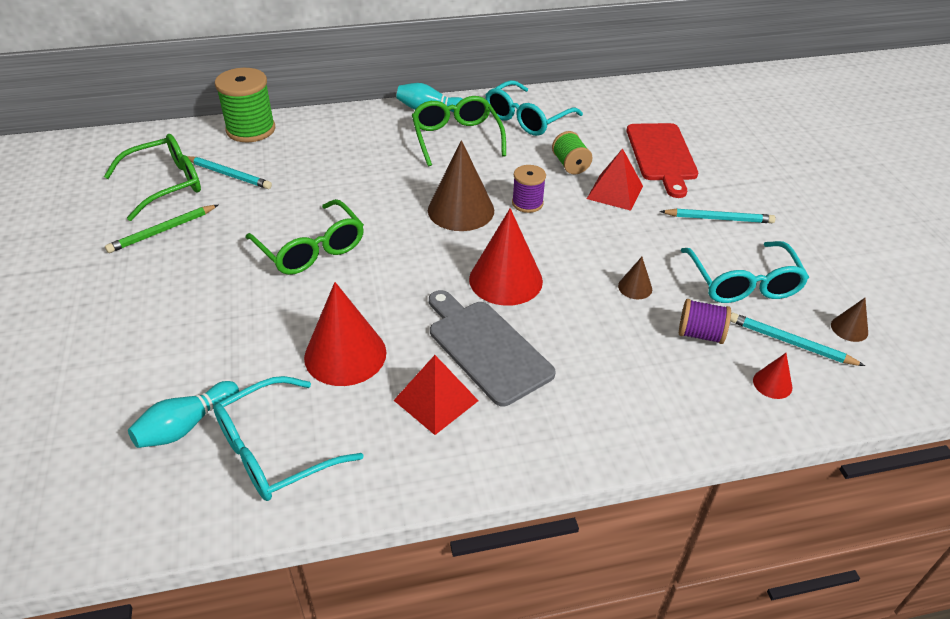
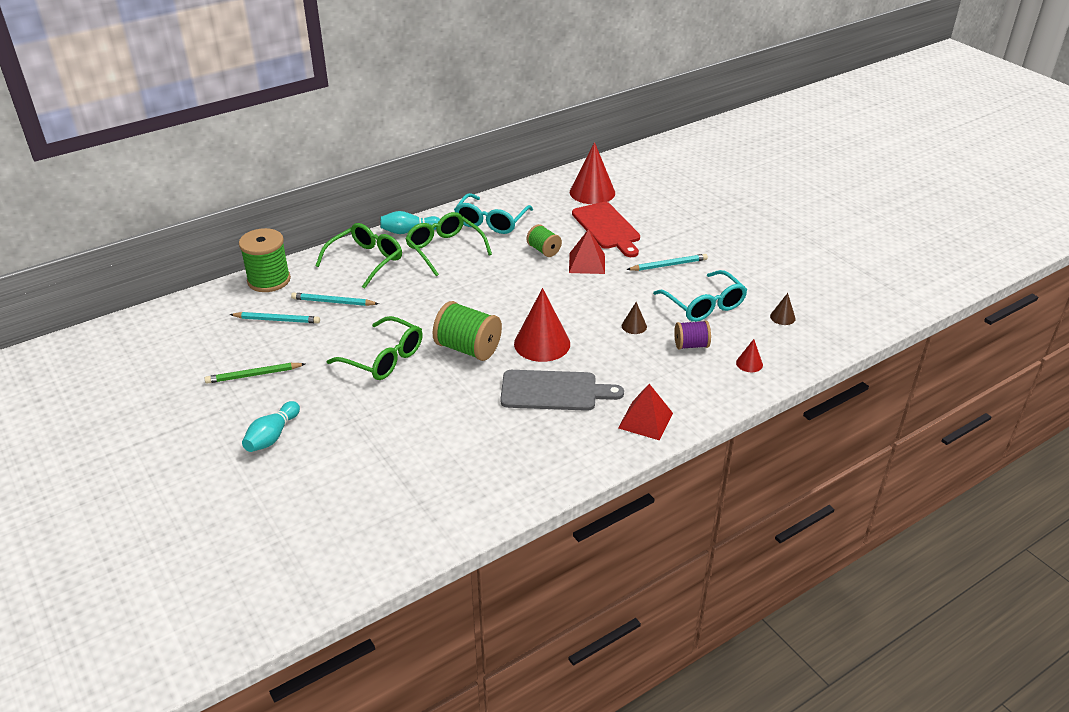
camera: 20 degrees left, 5 degrees down
green glasses [104,134,201,221] -> green glasses moved to [315,223,402,289]
green pencil [105,205,218,253] -> green pencil turned 45 degrees clockwise [205,363,305,384]
turquoise bowling pin [128,381,239,448] -> turquoise bowling pin moved to [242,401,300,452]
turquoise glasses [213,376,364,501] -> none
red cone [304,282,386,386] -> red cone moved to [570,142,615,204]
red pyramid [394,355,479,435] -> red pyramid moved to [618,384,673,441]
brown cone [428,140,494,231] -> none
grey cutting board [429,290,556,407] -> grey cutting board turned 150 degrees clockwise [500,370,624,411]
purple spool [512,165,546,213] -> none
turquoise pencil [730,313,865,366] -> turquoise pencil moved to [291,292,379,306]
none -> green spool [433,301,502,361]

